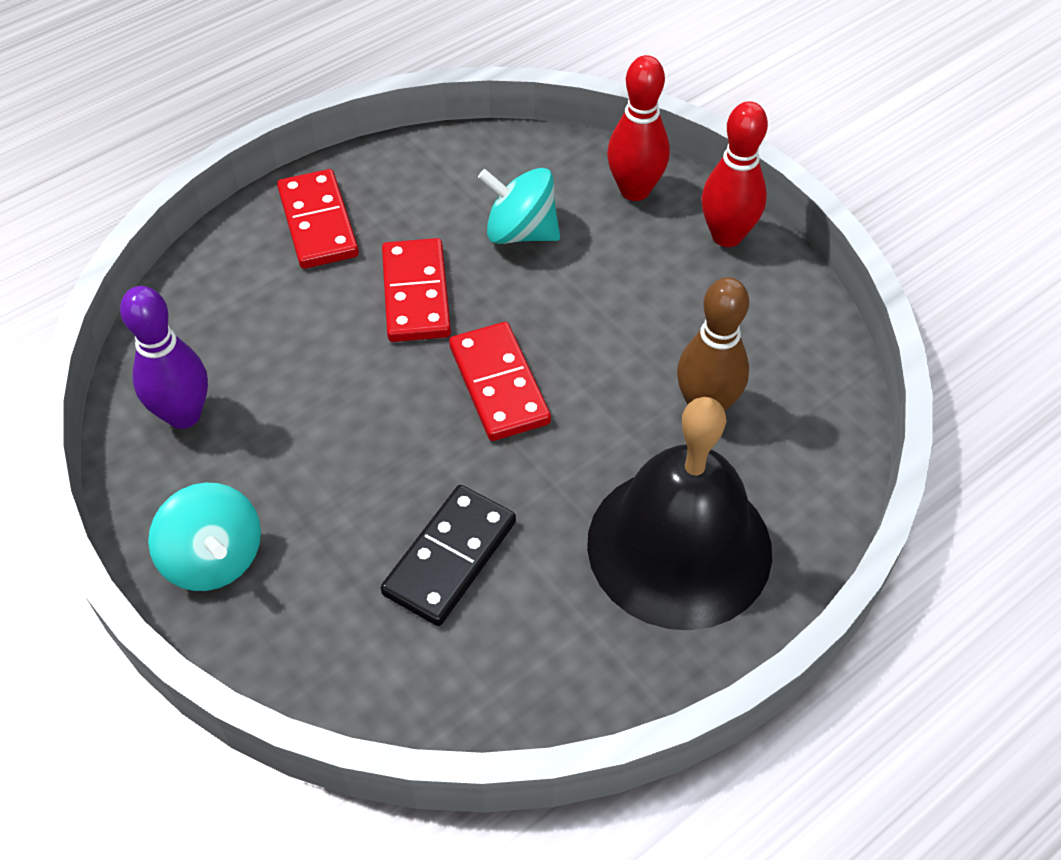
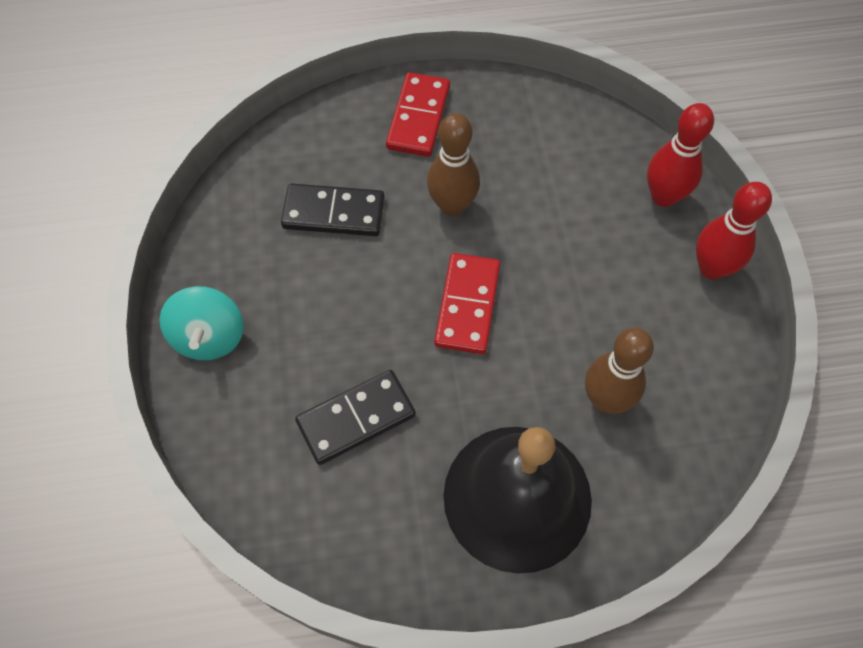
camera: 30 degrees right, 10 degrees up
purple bowling pin [120,286,208,429] -> none
red domino [382,238,451,342] -> brown bowling pin [427,113,480,216]
turquoise spinning top [478,168,560,244] -> none
none -> black domino [281,184,385,236]

